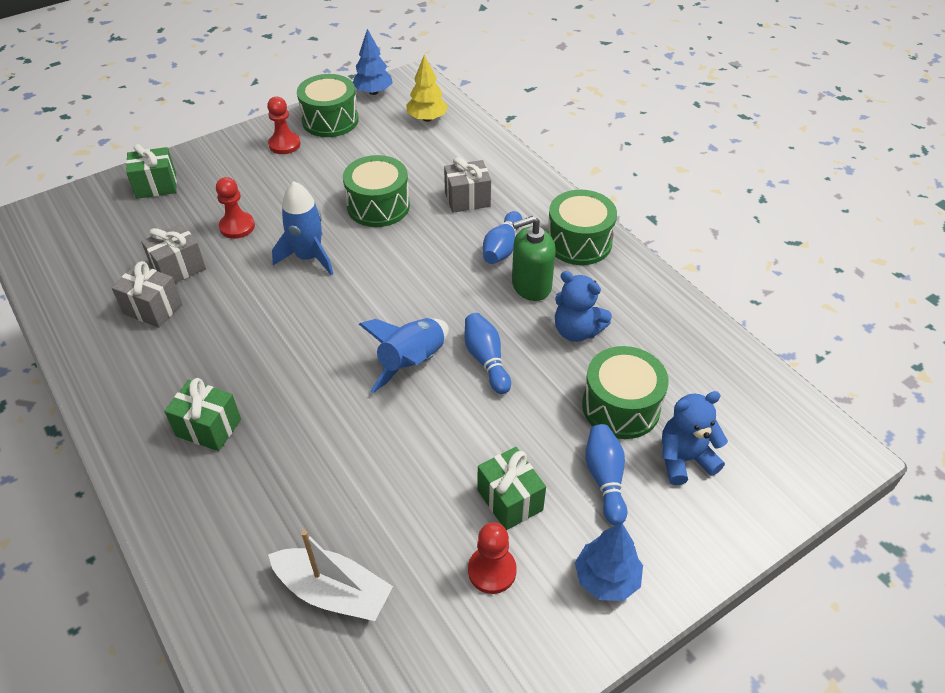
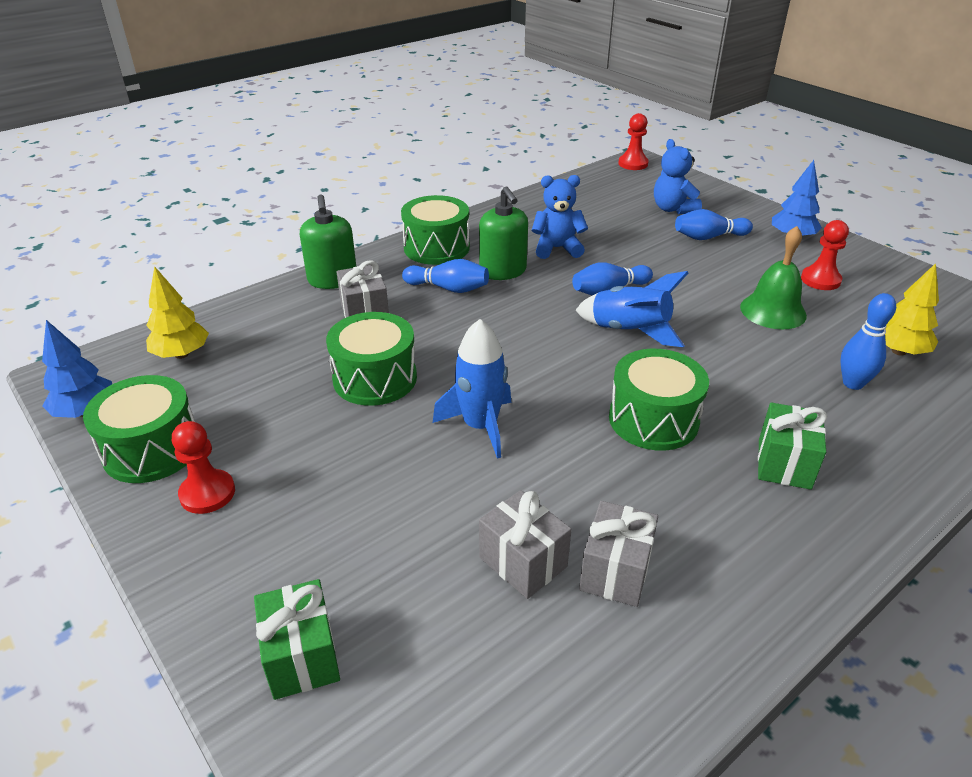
camera: 95 degrees left, 10 degrees down
red pawn [216,177,255,239] -> red pawn moved to [618,113,649,170]
white boat [268,530,393,621] -> yellow tree [885,263,939,356]
green gift [477,447,546,530] -> none
blue teddy bear [555,271,612,342] -> blue teddy bear turned 120 degrees counterclockwise [531,175,588,259]
green drum [582,346,669,439] -> green drum moved to [609,349,709,451]
none -> green soap dispenser [300,194,356,289]
none -> green bell [740,226,807,329]
none -> blue bowling pin [841,293,896,390]

